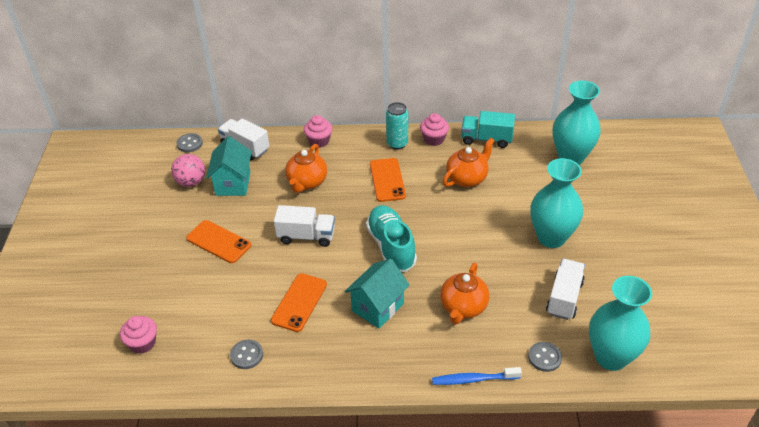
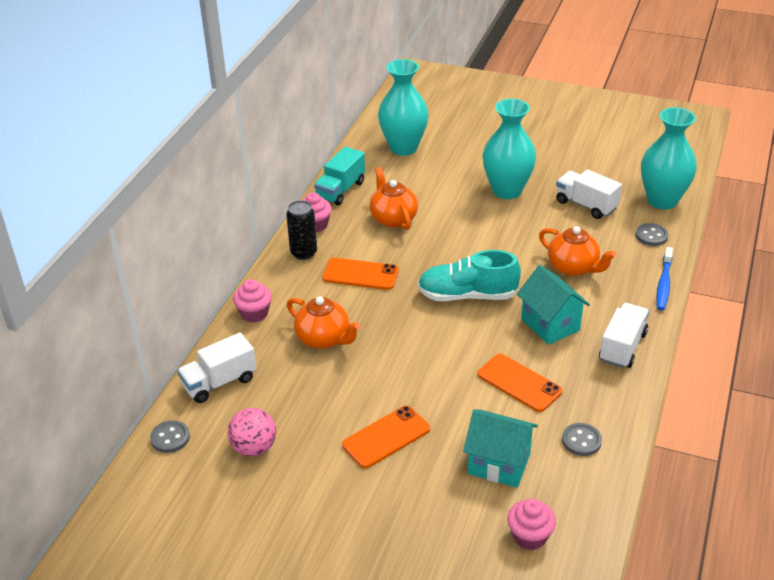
camera: 70 degrees left, 5 degrees down
turquoise house [206,136,252,196] -> turquoise house moved to [463,409,538,488]
white truck [274,205,335,247] -> white truck moved to [599,303,649,368]
turquoise can [386,102,408,150] -> black can [286,200,317,260]

